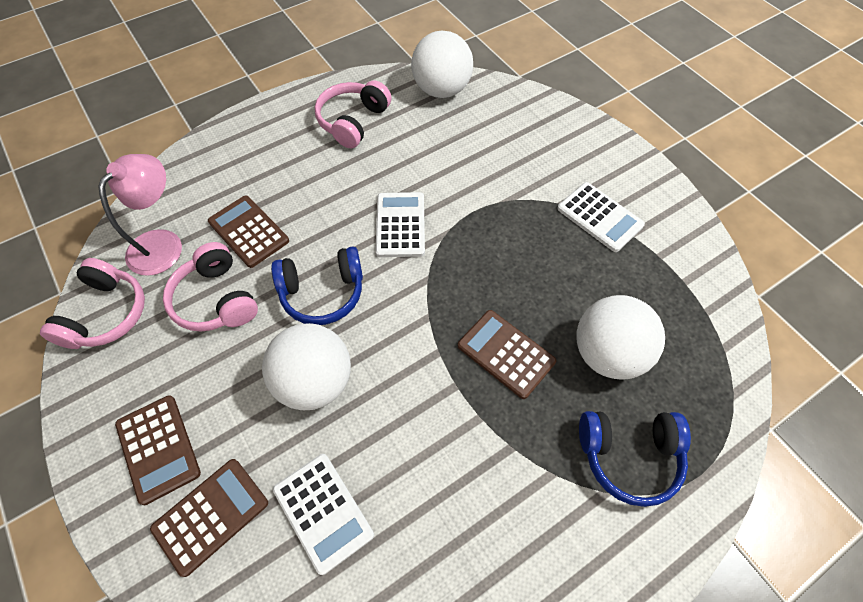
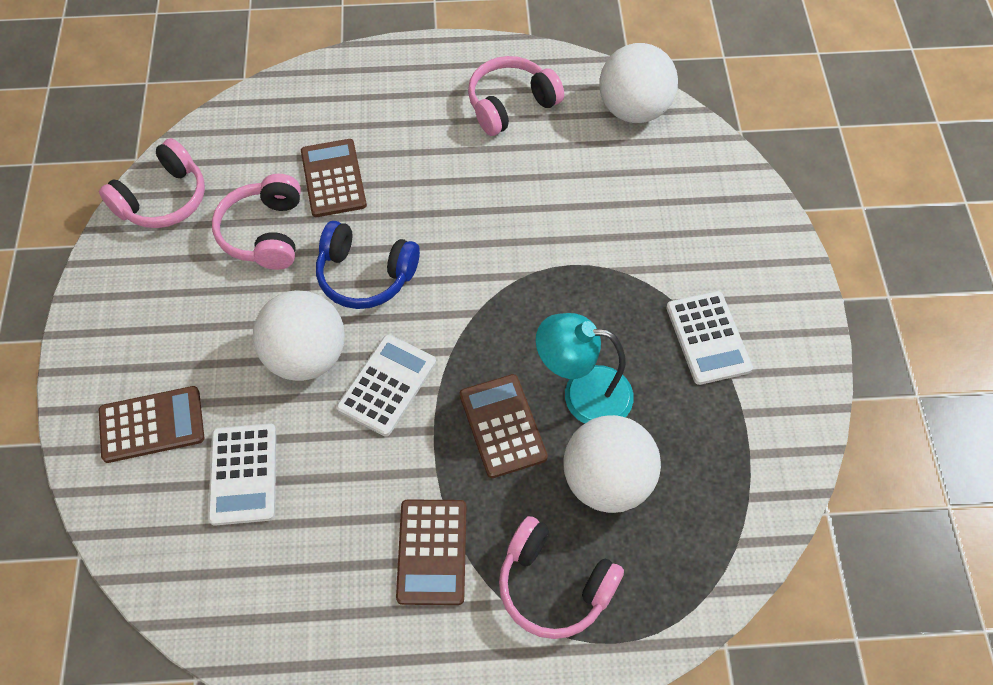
camera: 30 degrees right, 0 degrees up
pink lamp [98,154,182,276] -> none
brown calculator [115,395,201,505] -> brown calculator moved to [396,499,467,605]
white calculator [375,192,425,257] -> white calculator moved to [336,334,436,436]
blue headphones [579,411,691,507] -> pink headphones [499,516,624,639]
none -> turquoise lamp [536,313,634,424]

